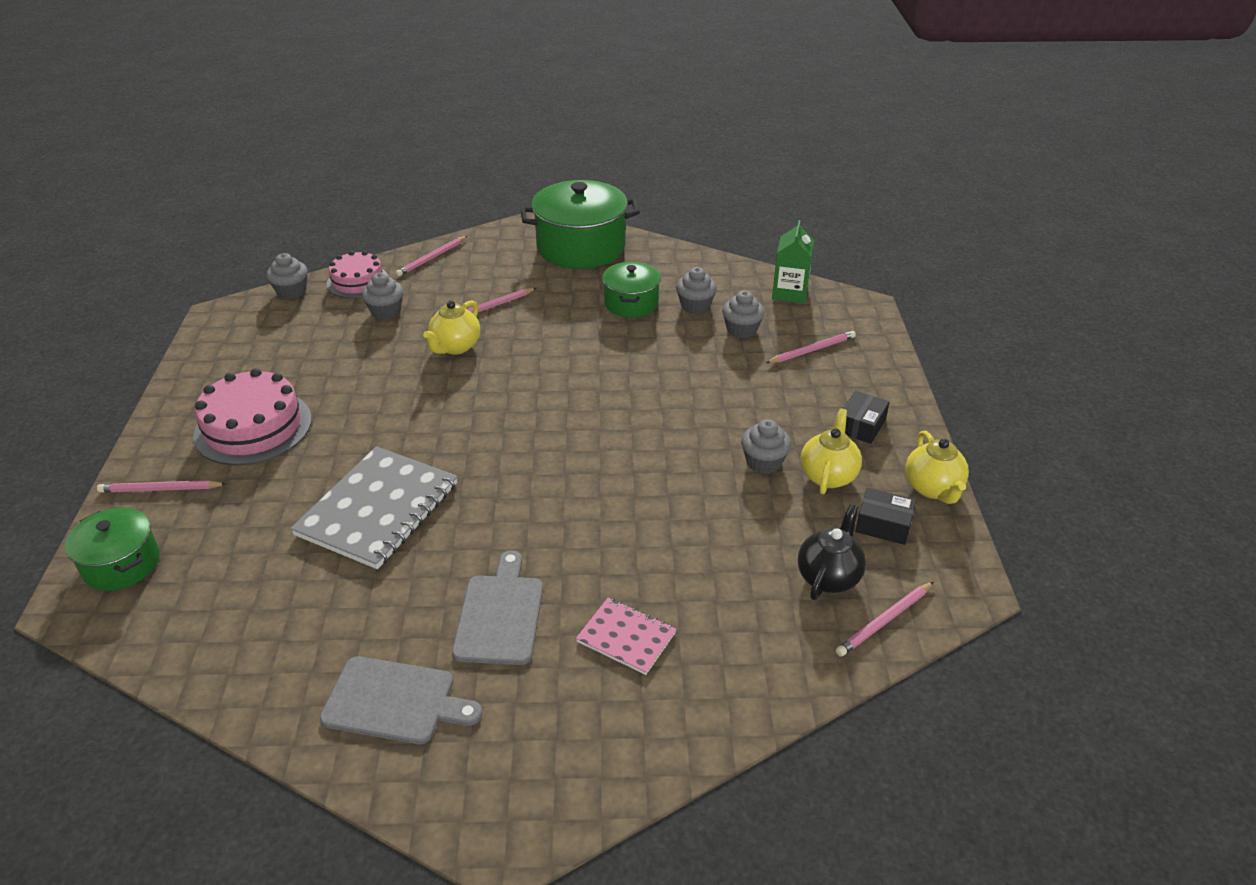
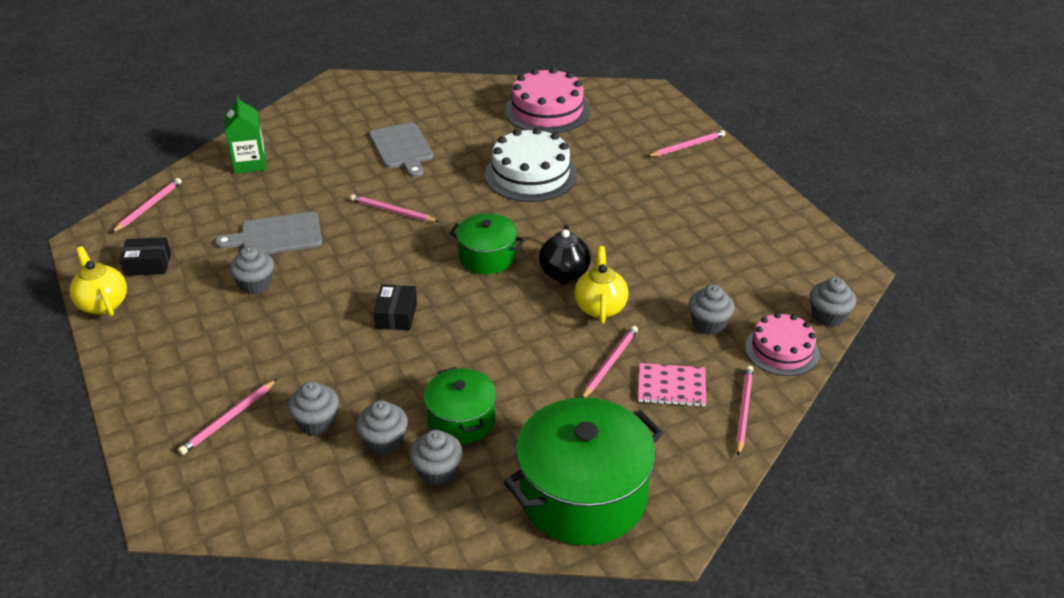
camera: 155 degrees right, 0 degrees up
green pot [65,507,160,591] -> green pot moved to [449,214,525,274]
pink cake [193,368,312,465] -> pink cake moved to [505,67,590,133]
grey notebook [290,446,458,569] -> white cake [485,127,577,202]
grey cutting board [320,656,482,744] -> grey cutting board moved to [215,212,322,254]
pink notebook [576,598,676,675] -> pink notebook moved to [638,363,706,407]
green carton [772,220,814,303] -> green carton moved to [225,95,266,174]
black teapot [798,504,866,600] -> black teapot moved to [539,225,591,285]
yellow teapot [801,409,862,494] -> none
black box [843,391,890,444] -> black box moved to [373,284,417,331]
none -> pink pencil [350,194,439,222]
none -> grey cupcake [409,430,463,486]

